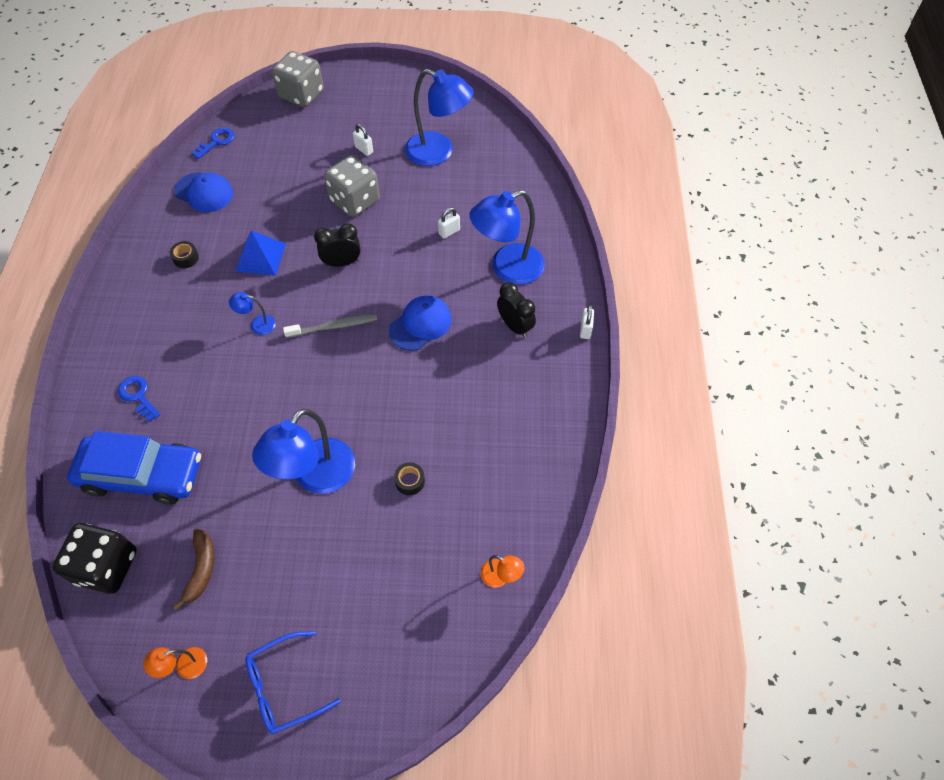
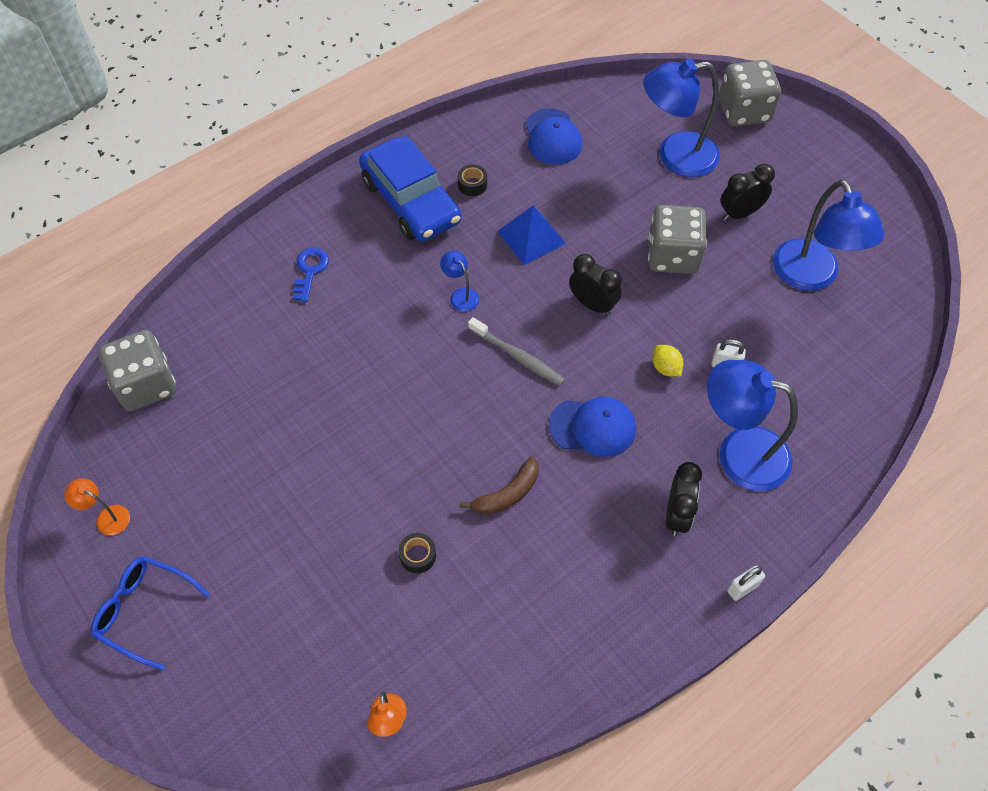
camera: 50 degrees right, 0 degrees up
black dice [52,523,137,594] -> grey dice [98,330,176,411]
blue car [67,431,201,504] -> blue car moved to [359,135,462,242]
brown banana [173,529,214,610] -> brown banana moved to [460,457,538,515]
blue key [192,128,234,159] -> none
blue lamp [252,409,355,494] -> blue lamp moved to [643,59,720,177]
white padlock [353,124,373,156] -> black clock [721,164,775,221]
none -> yellow lemon [652,345,683,377]

